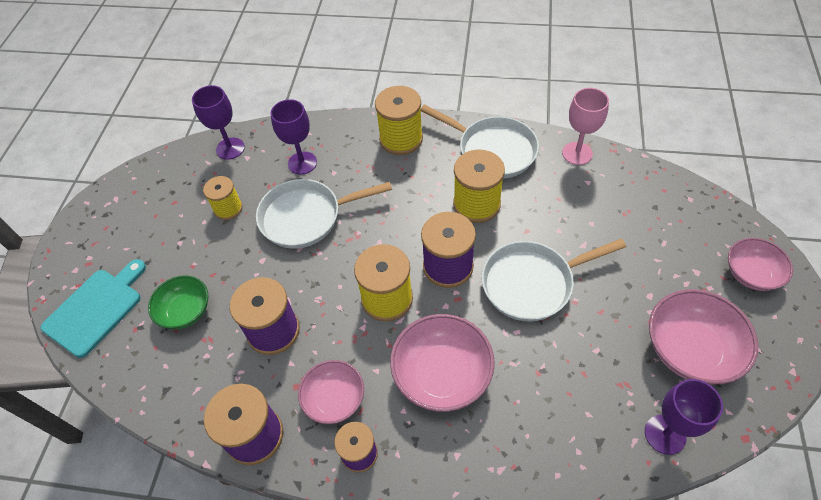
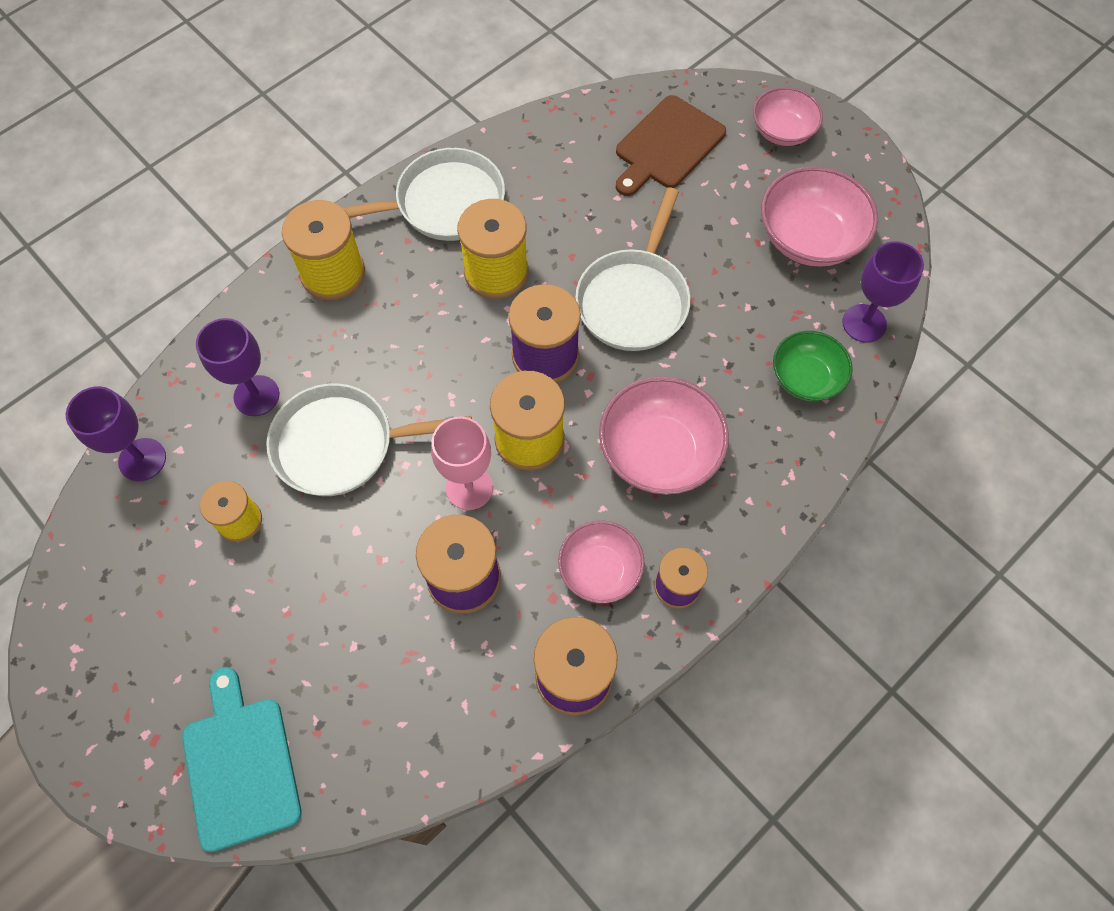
camera: 55 degrees left, 10 degrees up
green bowl [148,275,209,329] -> green bowl moved to [773,331,853,401]
white pan [256,179,392,249] -> white pan turned 60 degrees clockwise [266,383,472,496]
pink goblet [562,88,609,165] -> pink goblet moved to [431,417,493,510]
none -> brown cutting board [616,95,726,196]

